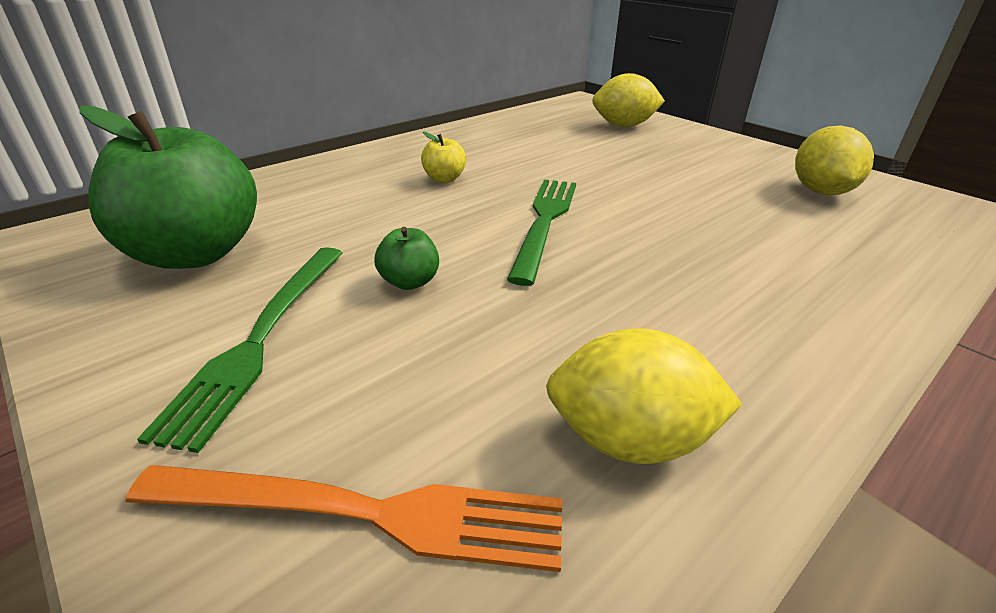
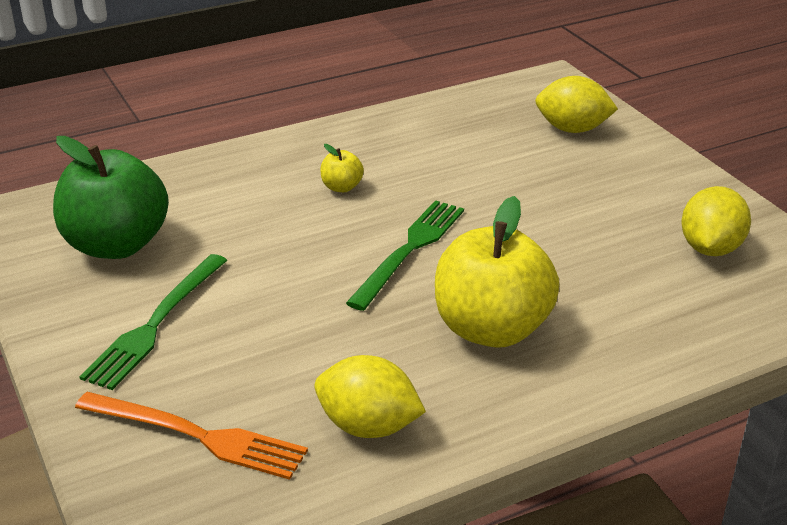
camera: 15 degrees right, 0 degrees up
green apple [374,227,439,290] -> none
none -> yellow apple [435,196,560,348]

